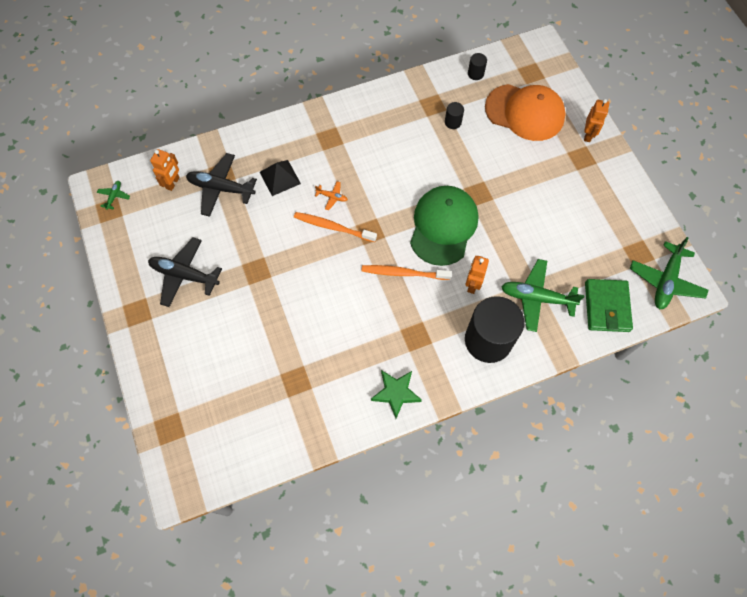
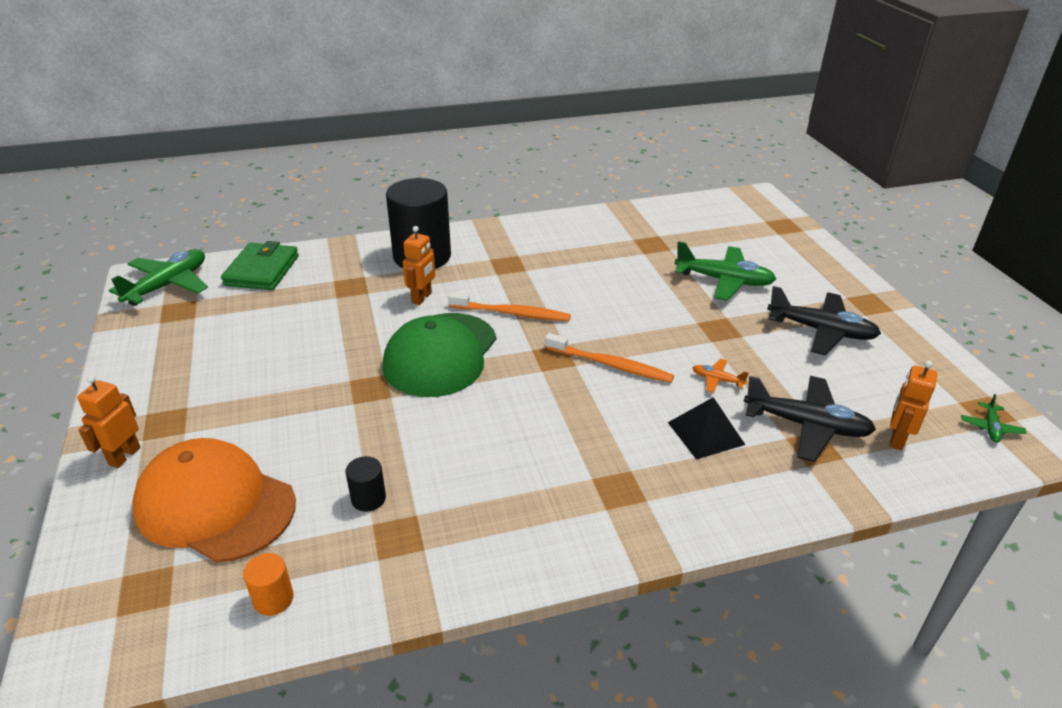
camera: 175 degrees left, 30 degrees down
orange plane [315,181,348,210] -> orange plane moved to [693,359,749,393]
green star [371,370,422,419] -> none
black cylinder [468,53,487,80] -> orange cylinder [243,553,294,616]
green plane [501,259,585,332] -> green plane moved to [675,241,776,301]

